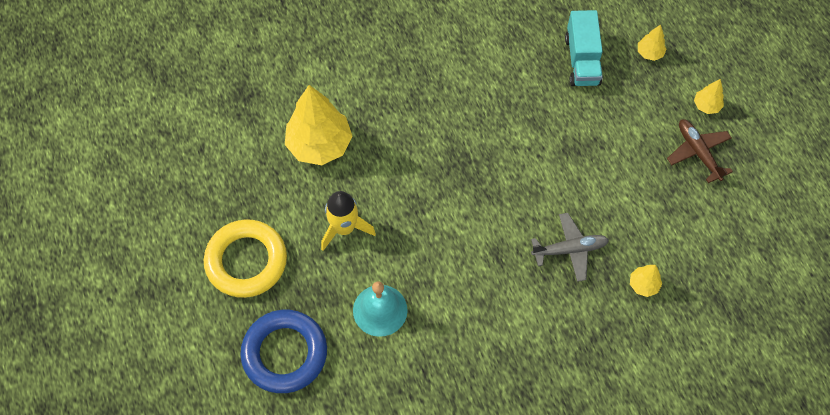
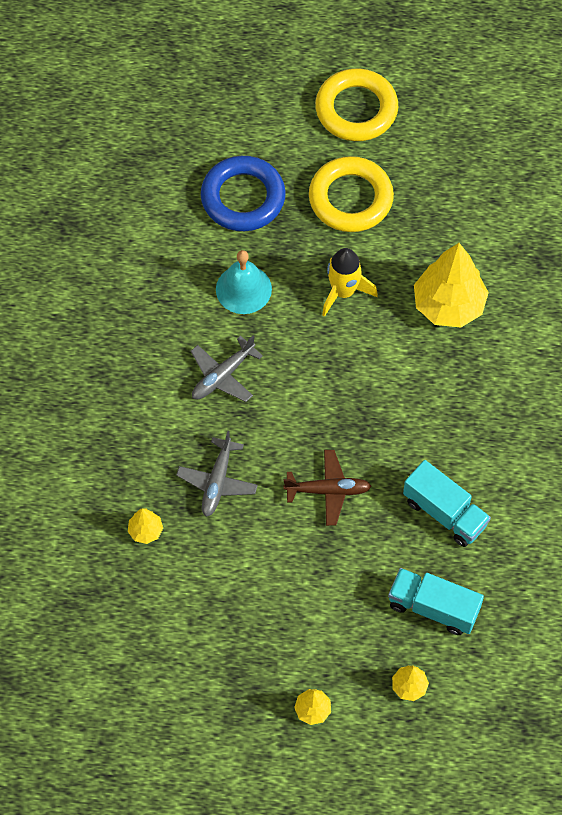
camera: 115 degrees right, 0 degrees up
brown plane [667,119,733,183] -> brown plane moved to [284,450,372,526]
none -> grey plane [191,336,263,402]
none -> yellow ring [315,68,398,141]
none -> turquoise truck [403,460,491,547]

